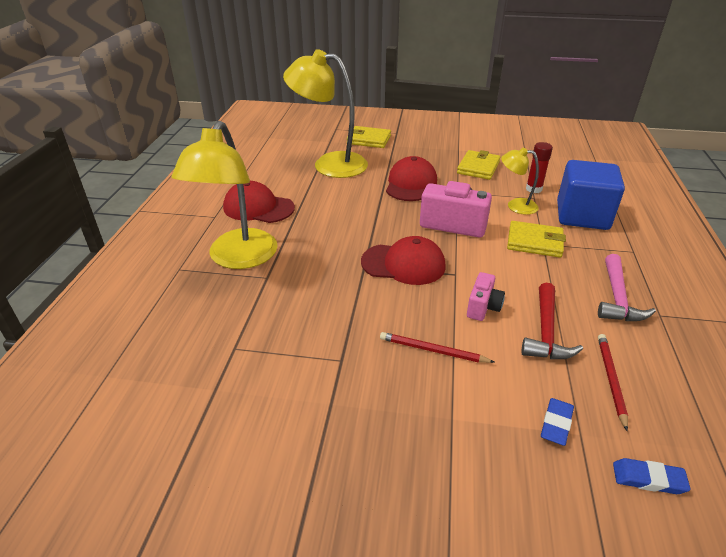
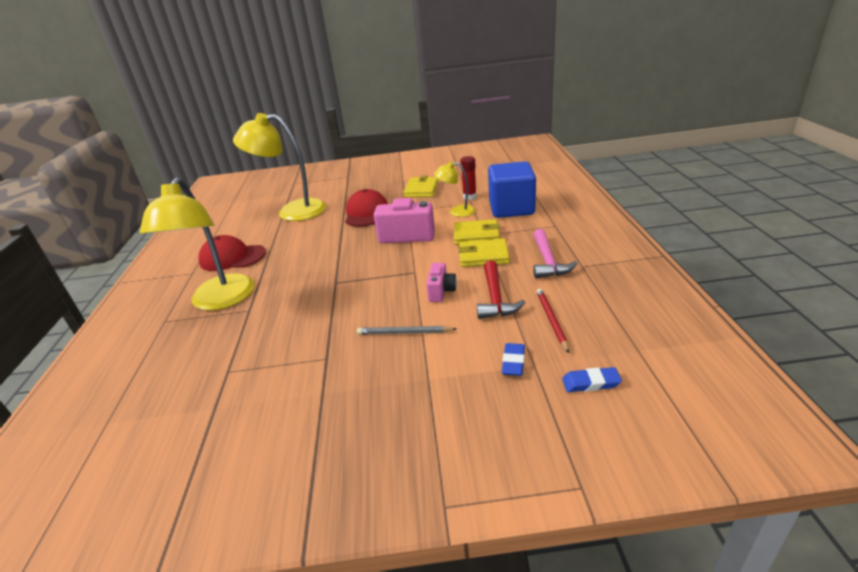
camera: 10 degrees left, 5 degrees down
yellow wallet [347,126,391,148] -> yellow wallet moved to [458,238,510,267]
red cap [361,236,446,285] -> none
red pencil [380,332,494,363] -> grey pencil [357,326,456,335]

